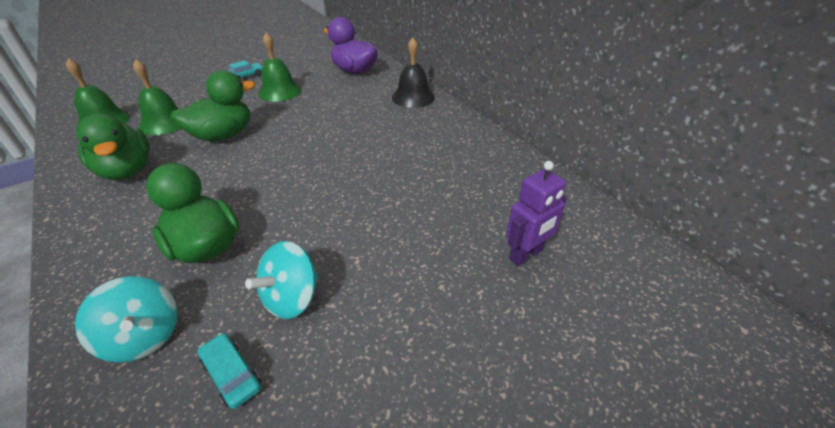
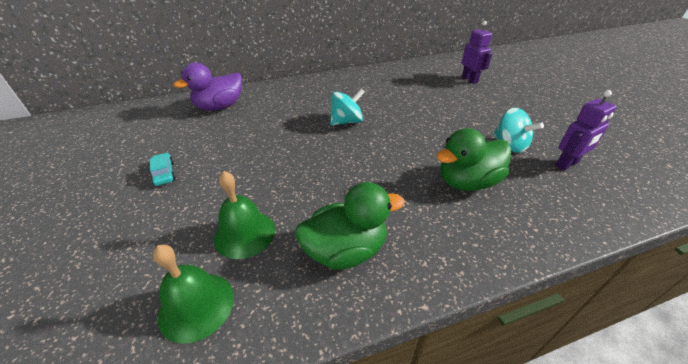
camera: 75 degrees left, 0 degrees up
turquoise spinning top [75,276,178,363] -> turquoise spinning top moved to [330,88,365,126]
green duck [171,70,255,141] -> none
turquoise car [197,333,261,409] -> purple robot [555,90,617,171]
green bell [258,33,301,102] -> none
black bell [392,38,435,108] -> none

